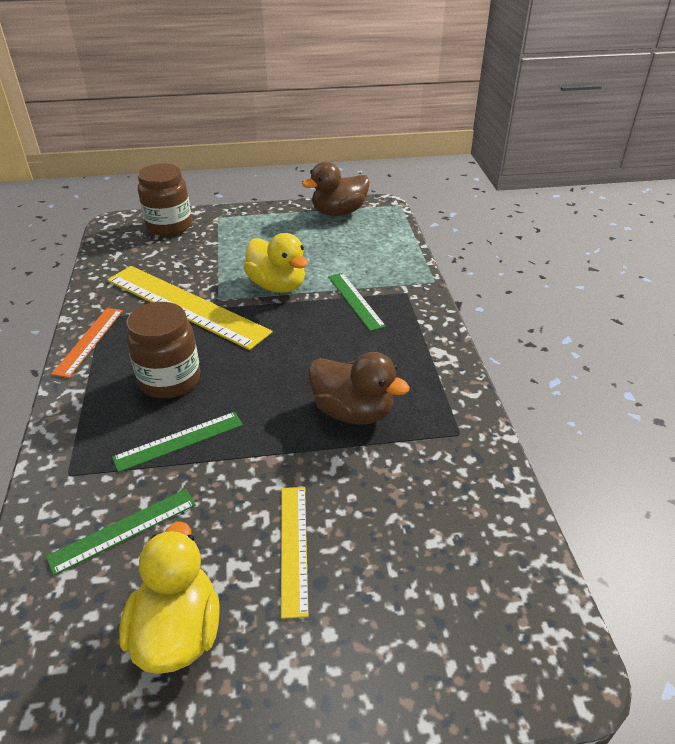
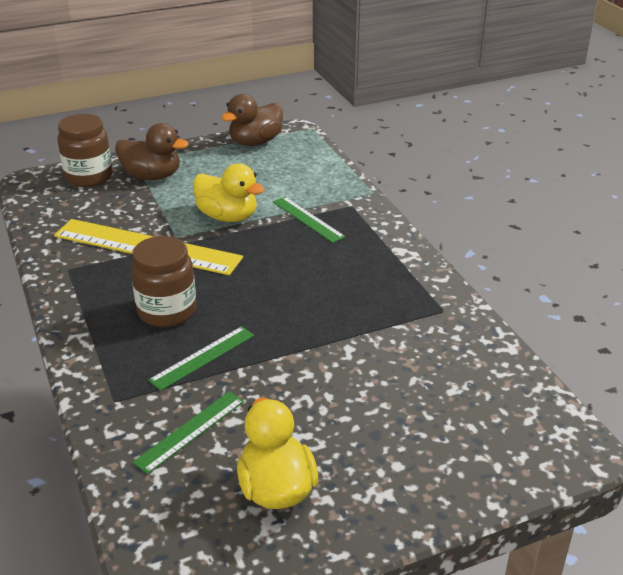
camera: 15 degrees left, 5 degrees down
orange ruler [51,308,123,378] -> none
yellow ruler [281,487,308,619] -> none
brown duck [308,352,410,425] -> brown duck moved to [115,123,189,180]

